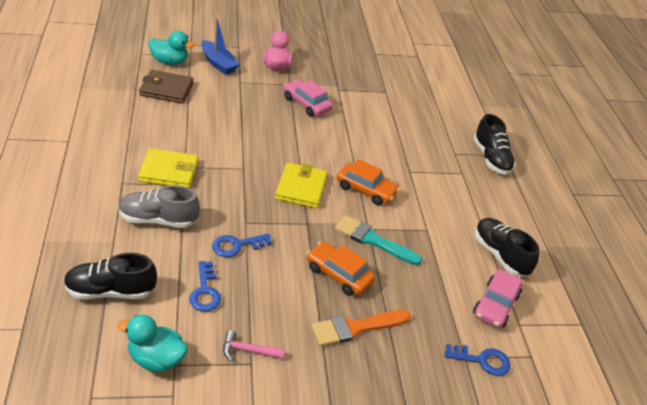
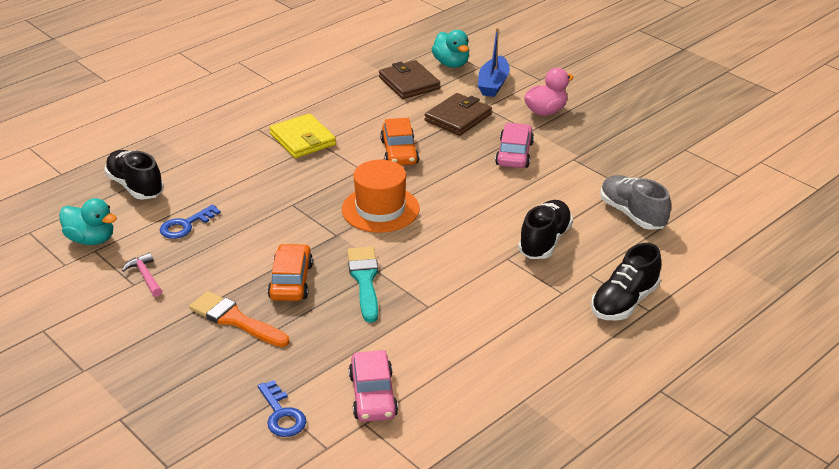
camera: 60 degrees right, 5 degrees down
turquoise duck [117,315,188,373] -> turquoise duck turned 135 degrees clockwise [59,198,117,245]
grey shoe [118,185,200,228] -> grey shoe moved to [600,175,671,230]
blue key [212,233,272,257] -> none
yellow wallet [275,162,327,208] -> orange hat [342,160,420,233]
orange car [337,159,400,206] -> orange car moved to [380,118,419,165]
pink car [473,269,523,329] -> pink car turned 90 degrees counterclockwise [349,350,398,422]
black shoe [475,218,540,277] -> black shoe moved to [518,200,573,259]
none -> brown wallet [425,93,492,136]

